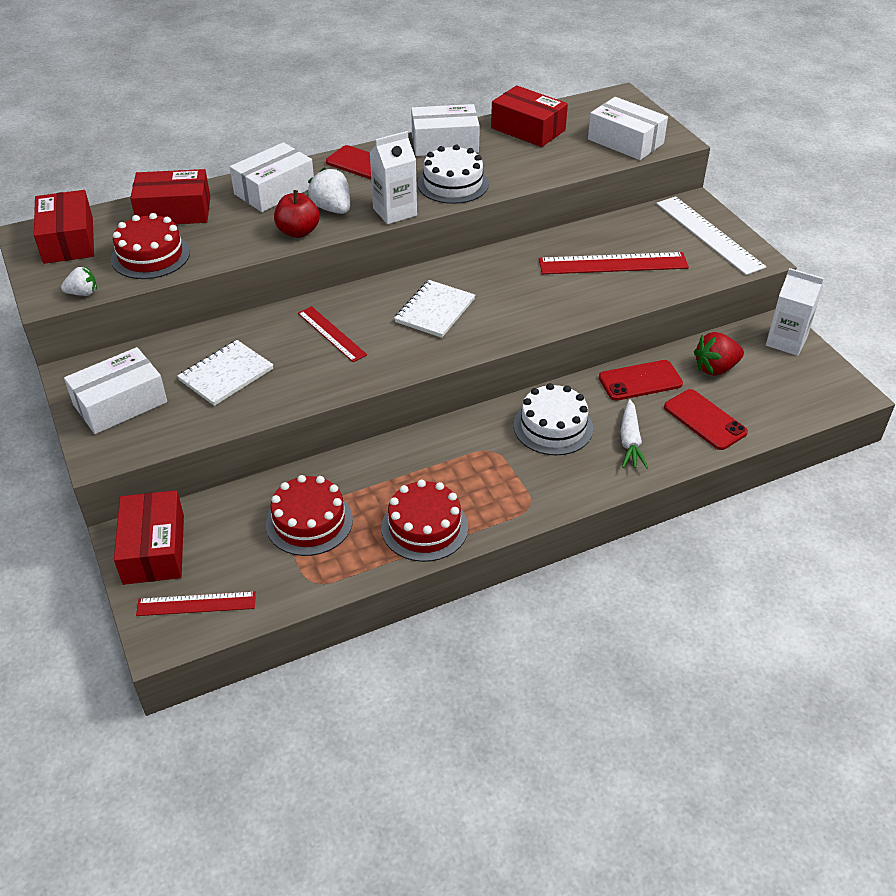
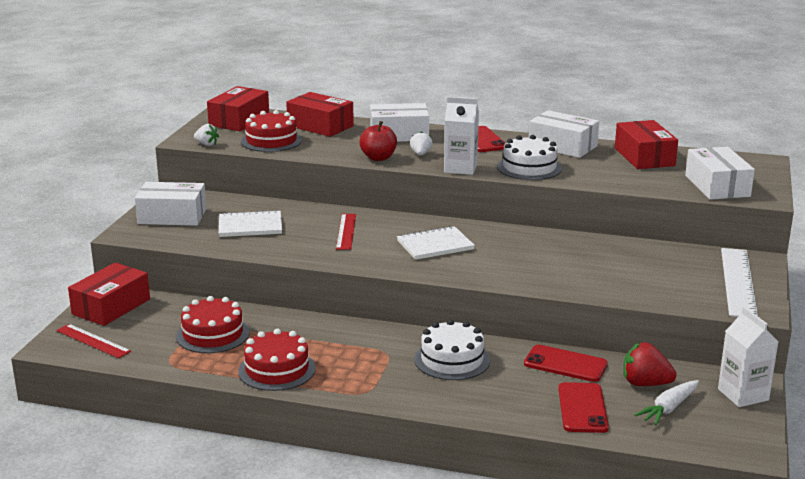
camera: 40 degrees right, 20 degrees down
white strawberry [307,167,350,214] -> white strawberry [410,131,432,156], size x0.63
red ruler [539,252,689,274] -> none
white carrot [620,399,648,469] -> white carrot moved to [634,380,699,425]

